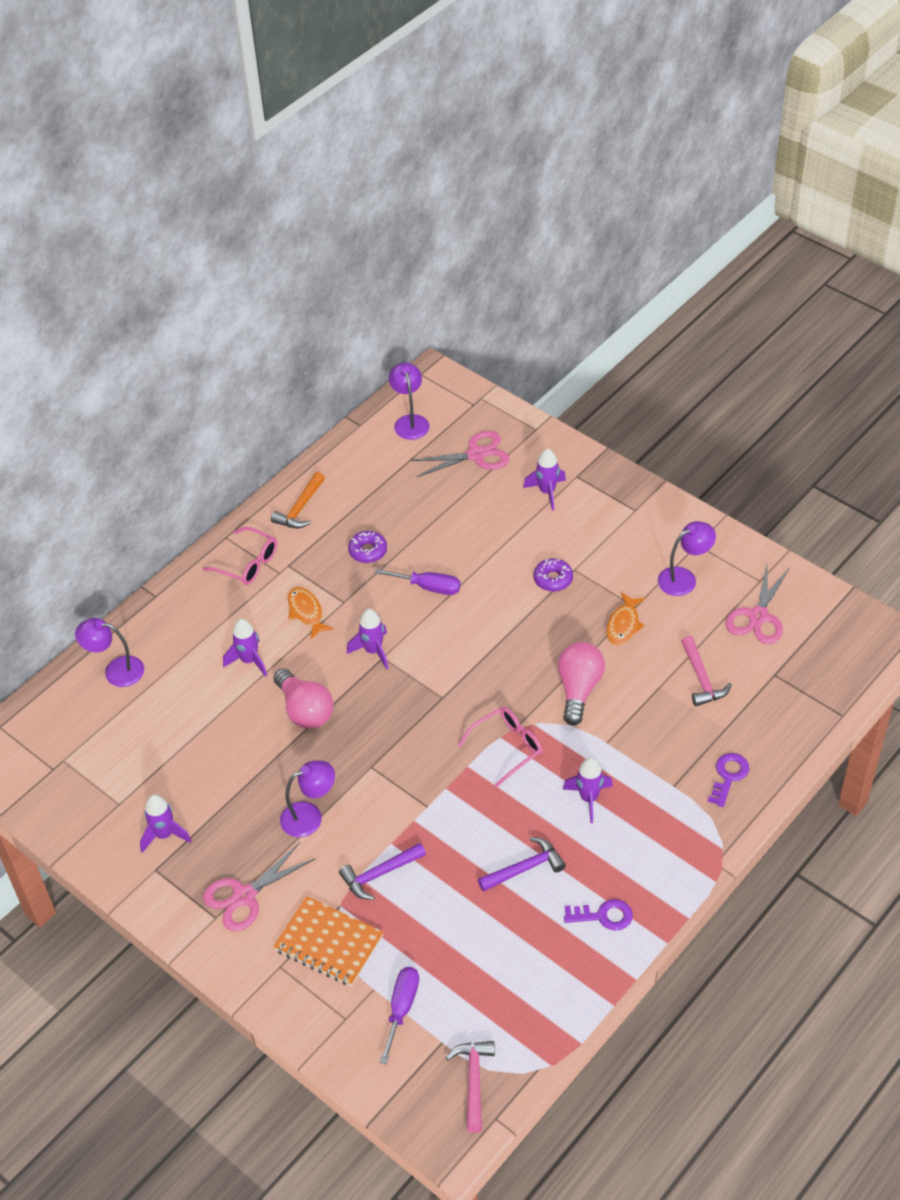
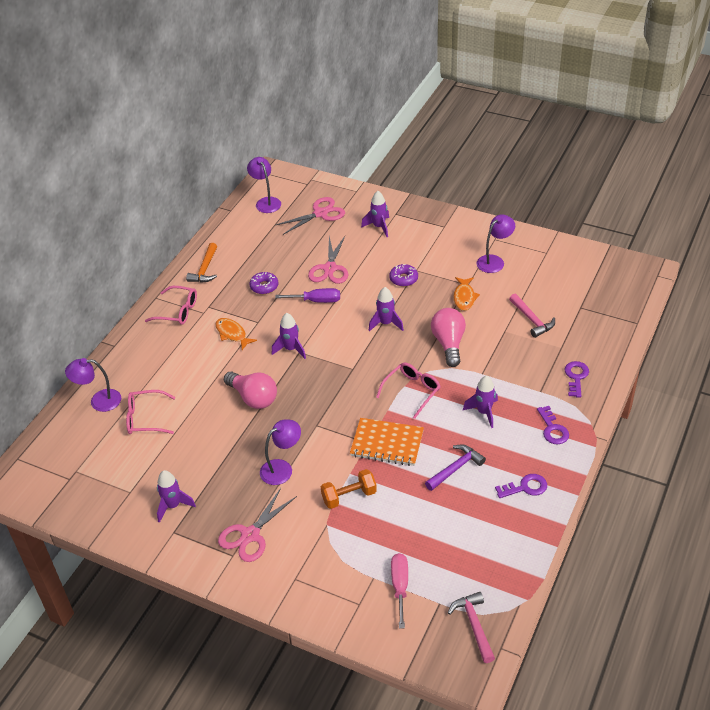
camera: 15 degrees left, 5 degrees down
purple rocket [223,619,267,677] -> purple rocket moved to [368,287,404,331]
orange notebook [273,896,384,986] -> orange notebook moved to [350,418,424,466]
purple hammer [339,843,426,900] -> orange dumbbell [321,469,377,509]
purple screwdriver [380,967,419,1064] -> pink screwdriver [391,553,408,629]
pink scissors [726,565,790,644] -> pink scissors moved to [308,236,348,284]
none -> pink glasses [126,390,175,434]
none -> purple key [537,406,569,444]

